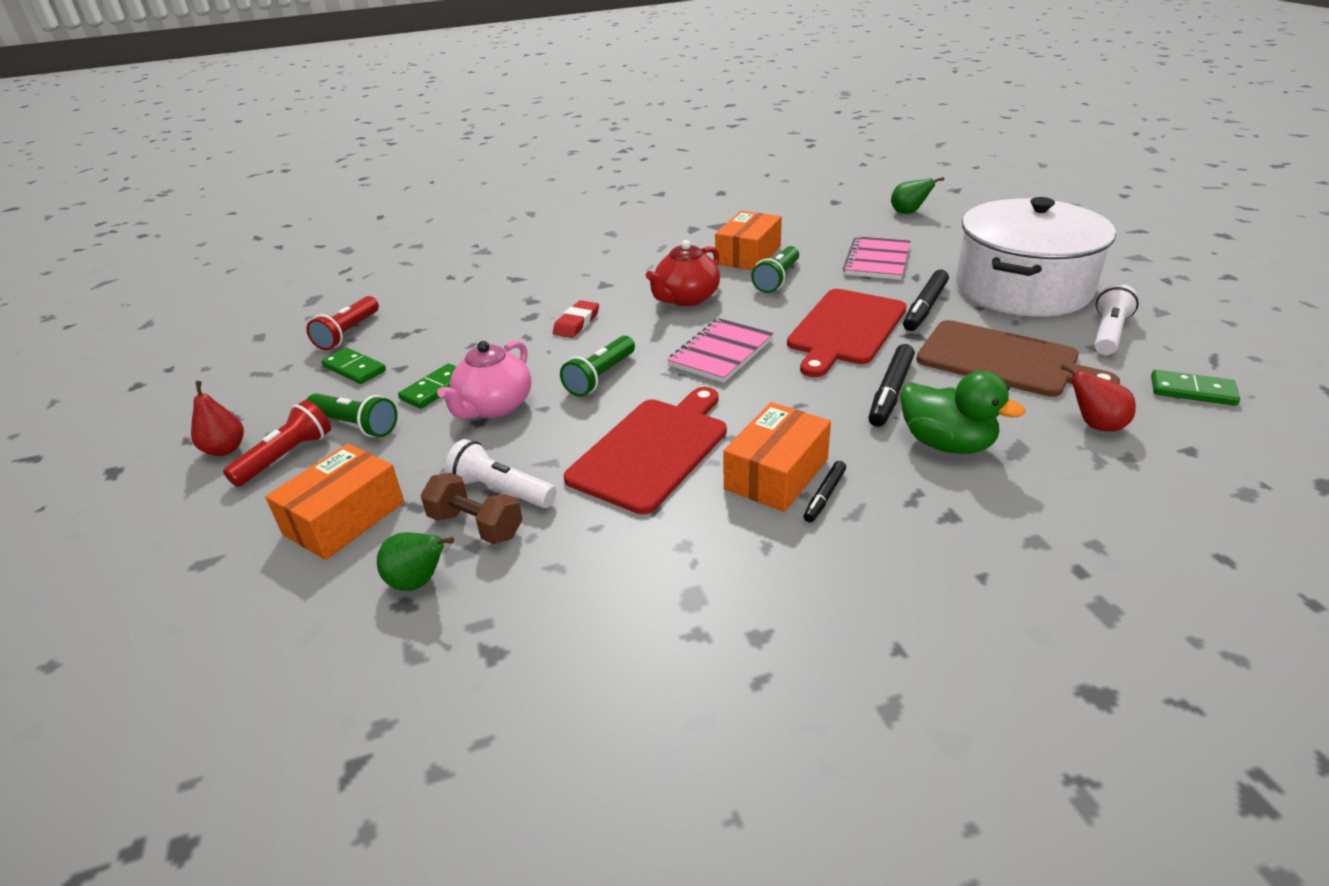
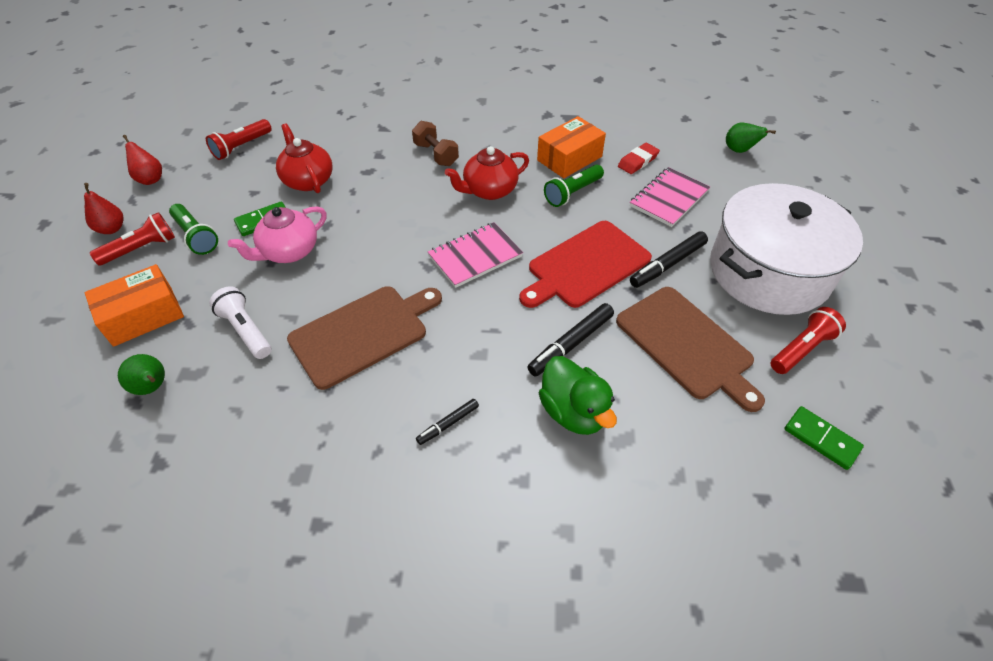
camera: 20 degrees right, 15 degrees up
green domino [321,348,386,384] -> none
brown dumbbell [420,473,523,544] -> brown dumbbell moved to [412,121,459,166]
red eraser [553,300,599,338] -> red eraser moved to [618,143,660,174]
green flashlight [560,336,635,397] -> none
red cutting board [564,387,727,514] -> brown cutting board [287,286,442,390]
orange box [723,402,831,512] -> none
red pear [1060,364,1136,432] -> red pear moved to [123,135,162,185]
white flashlight [1095,284,1139,355] -> red flashlight [771,307,846,374]
none -> red teapot [276,124,332,193]

